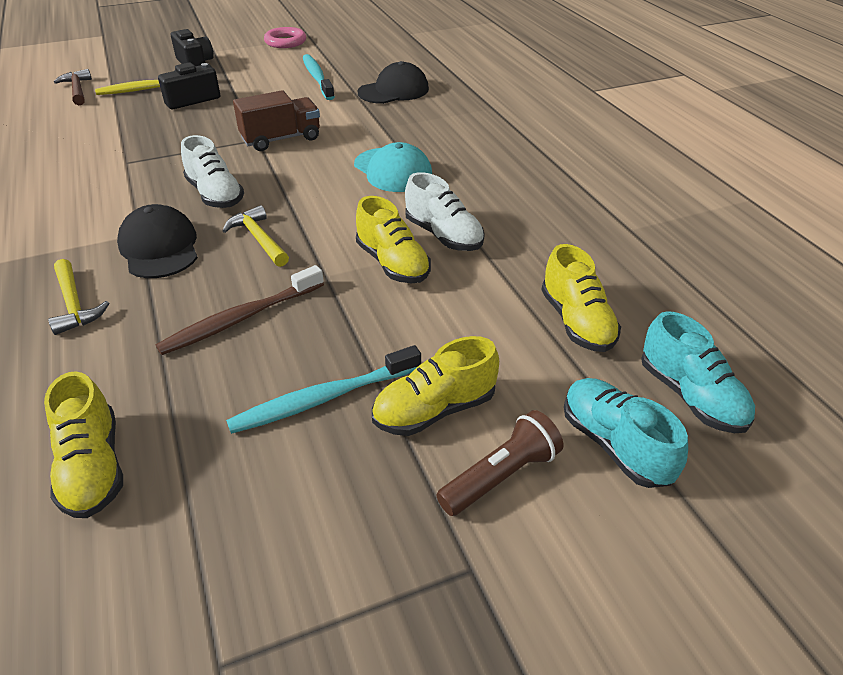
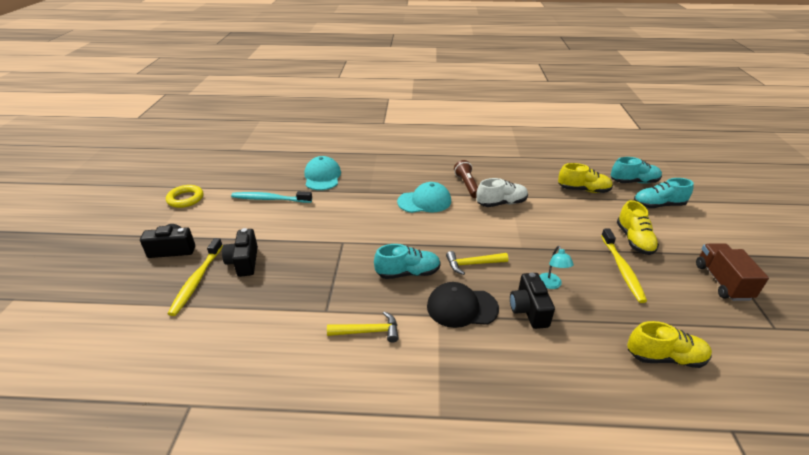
camera: 65 degrees left, 5 degrees down
yellow hammer [48,259,109,335] -> yellow hammer moved to [327,311,399,343]
brown hammer [54,69,92,105] -> none
brown toothbrush [156,265,324,355] -> turquoise lamp [539,246,574,289]
white shoe [181,135,244,208] -> turquoise shoe [374,244,441,279]
turquoise toothbrush [226,345,421,434] -> yellow toothbrush [601,228,647,303]
brown truck [233,90,320,151] -> brown truck moved to [696,243,769,301]
pink ring [264,27,306,48] -> yellow ring [166,185,203,208]
yellow shoe [356,196,431,283] -> none
black cap [358,61,429,104] -> turquoise cap [304,156,341,190]
brown flashlight [436,410,563,516] -> brown flashlight moved to [454,160,478,198]
none -> black camera [510,272,555,329]

